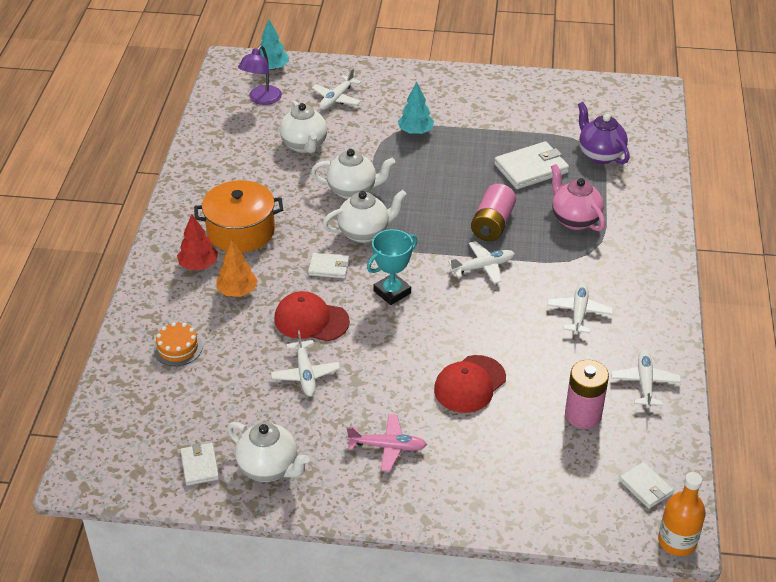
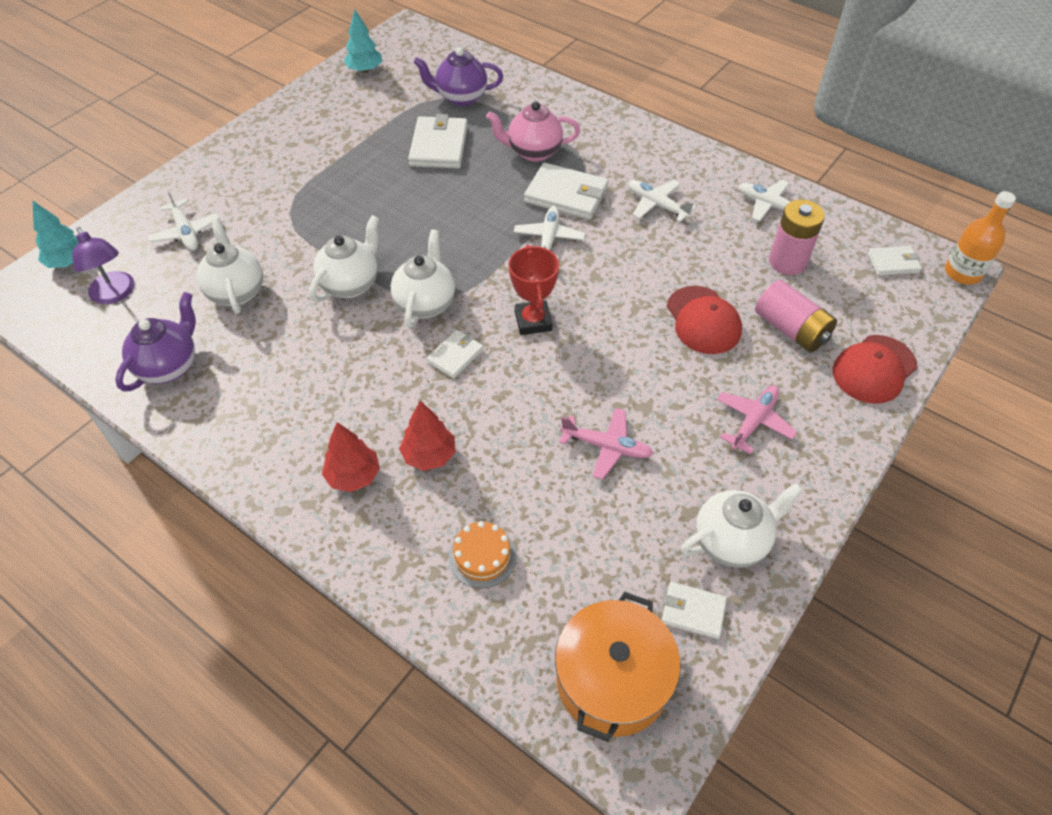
camera: 60 degrees left, 10 degrees up
orange pot [194,180,283,253] -> orange pot moved to [555,592,681,742]
orange tree [216,240,258,297] -> red tree [399,401,455,471]
white plane [271,330,340,397] -> pink plane [559,408,653,479]
red cap [274,291,350,341] -> red cap moved to [833,335,917,404]
white teapot [280,100,327,153] -> white teapot turned 120 degrees counterclockwise [197,219,263,314]
turquoise trophy [367,229,418,305] -> red trophy [509,245,559,335]
turquoise tree [398,82,434,134] -> turquoise tree moved to [343,9,382,73]
pink battery [471,184,516,241] -> pink battery moved to [755,280,837,352]
none -> purple teapot [115,292,196,392]
none -> white wallet [524,163,609,220]

